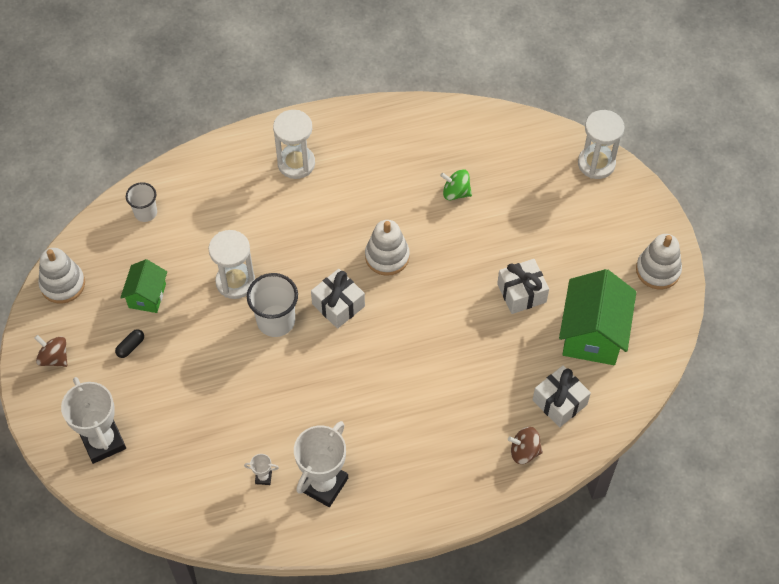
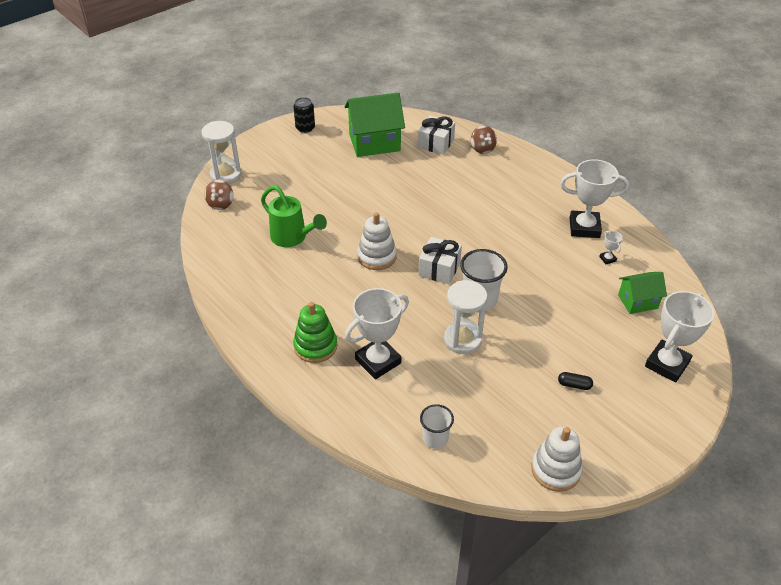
camera: 115 degrees left, 15 degrees down
brown spinning top [35,335,67,367] -> brown spinning top moved to [205,180,233,210]
green house [120,259,167,313] -> green house moved to [618,272,667,314]
white hourglass [273,110,315,179] -> green stacking toy [293,302,337,363]
green spinning top [440,169,472,200] -> green watering can [261,185,327,247]
white gift [497,259,549,314] -> none
white stacking toy [636,234,682,289] -> black can [293,97,315,133]
none -> white trophy [345,288,409,379]

